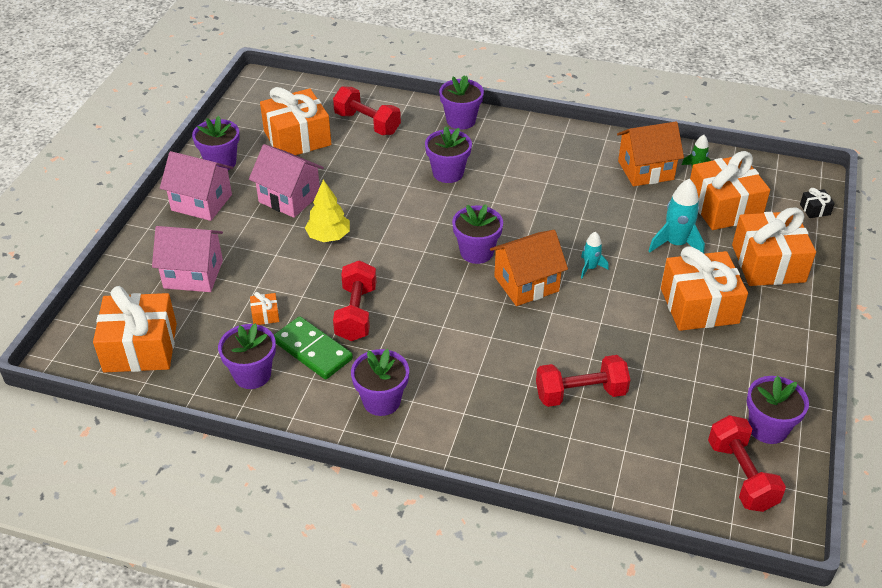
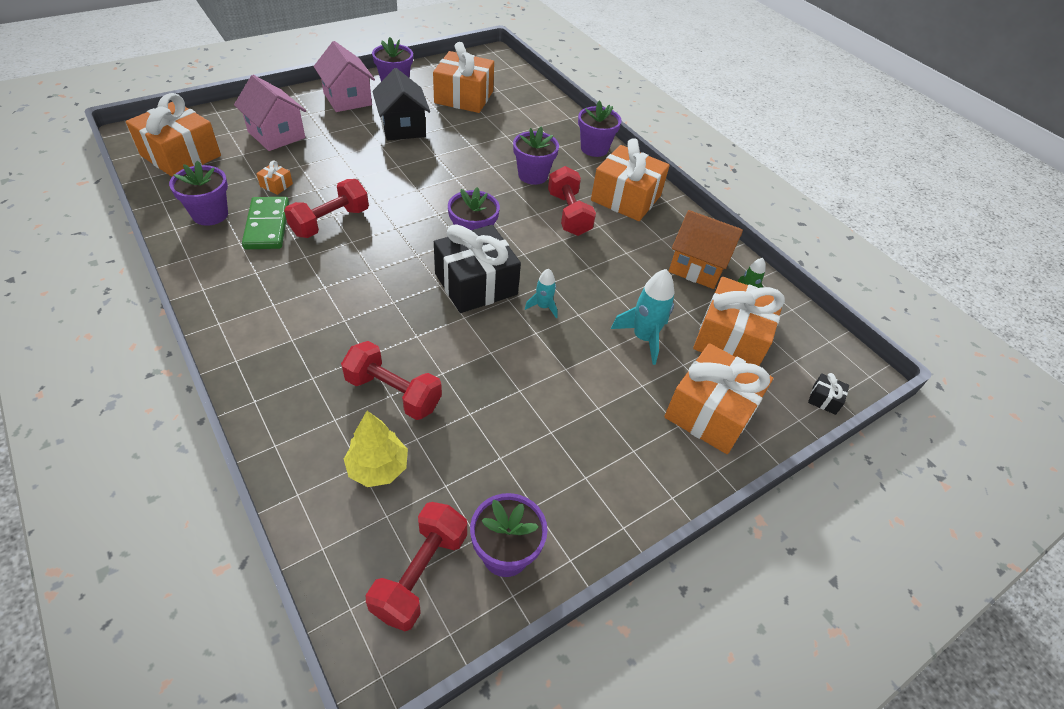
camera: 35 degrees right, 5 degrees up
pink house [249,144,324,218] -> black house [372,68,430,141]
yellow tree [305,180,350,242] -> yellow tree moved to [344,411,408,487]
red dumbbell [333,86,401,135] -> red dumbbell moved to [548,166,596,236]
purple flower pot [351,349,409,416] -> none
orange house [490,230,568,306] -> black gift [434,224,521,313]
orange gift [661,246,748,331] -> orange gift moved to [591,138,670,221]

